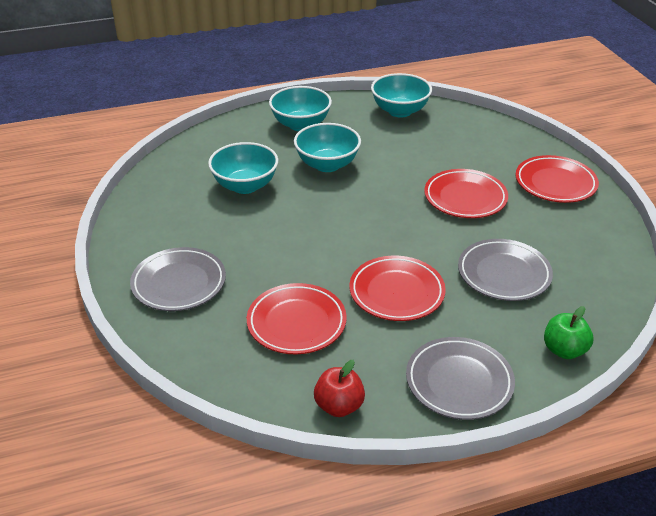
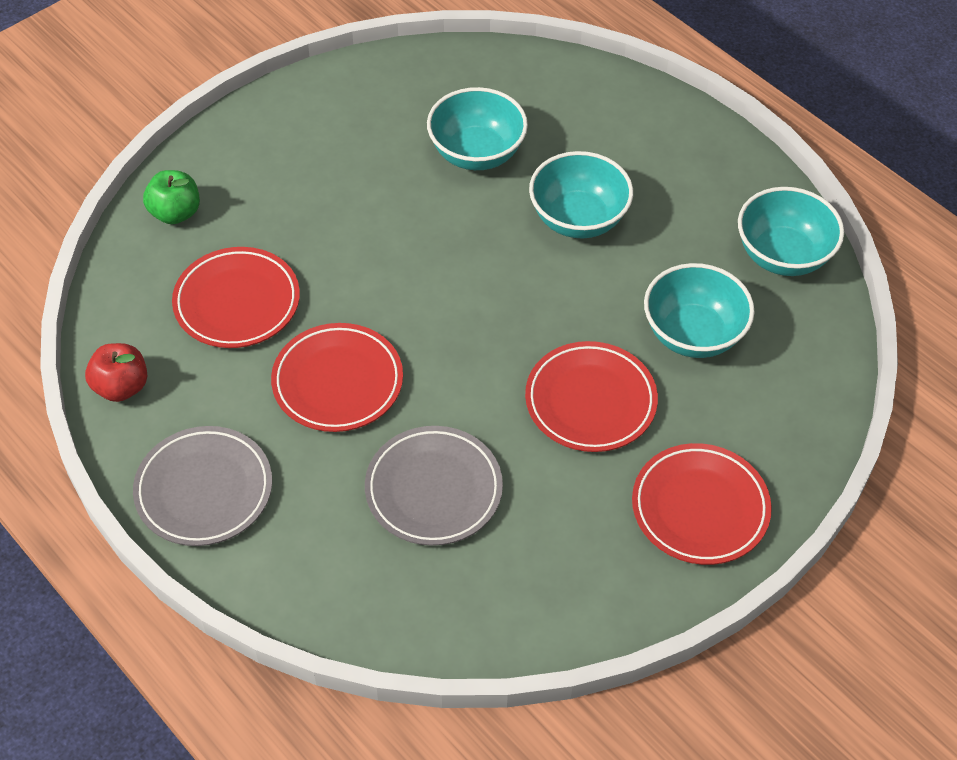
camera: 65 degrees right, 15 degrees up
grey plate [130,247,226,311] -> none
turquoise bowl [269,86,332,131] -> turquoise bowl moved to [644,263,755,358]
green apple [544,306,593,359] -> green apple moved to [143,170,200,224]

